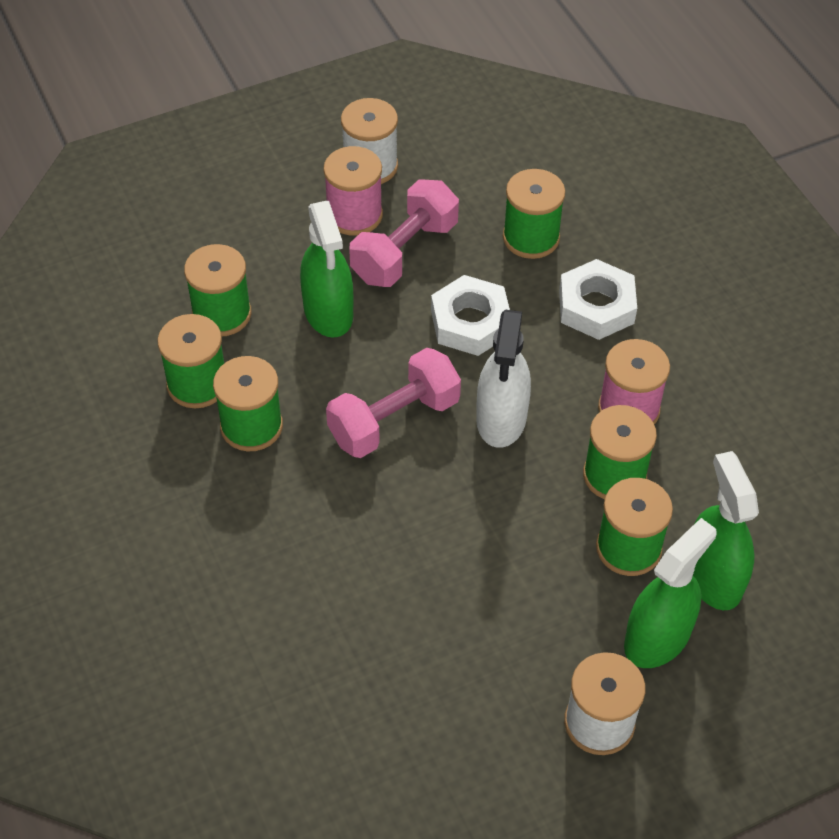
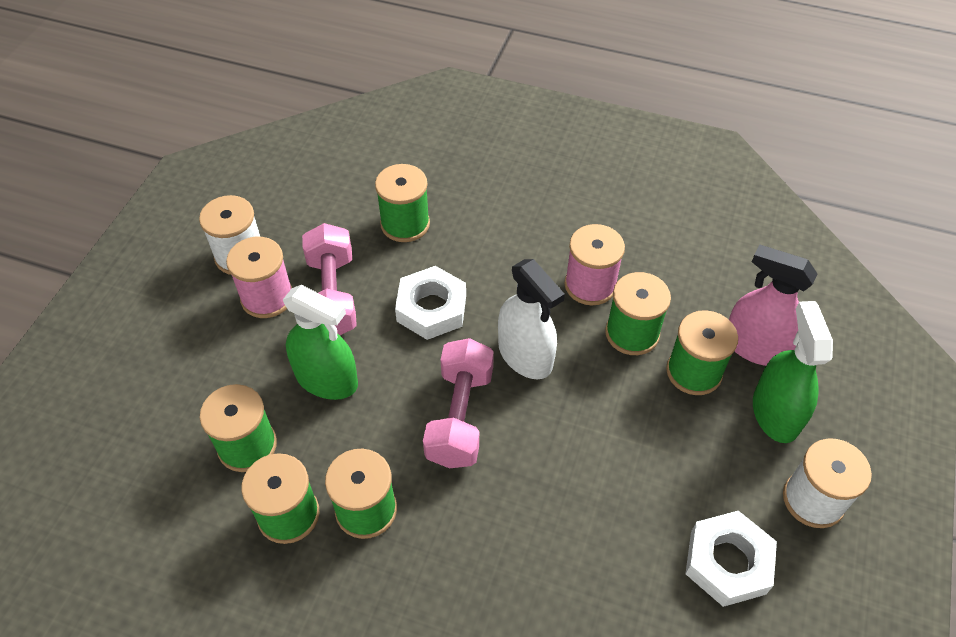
camera: 45 degrees left, 0 degrees up
white nut [559,259,637,340] -> white nut moved to [686,511,777,607]
green spray bottle [693,451,759,610] -> pink spray bottle [729,245,817,366]

